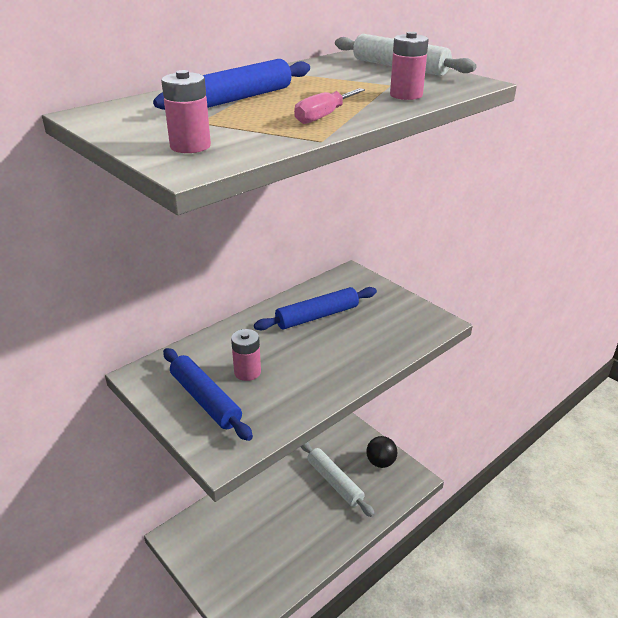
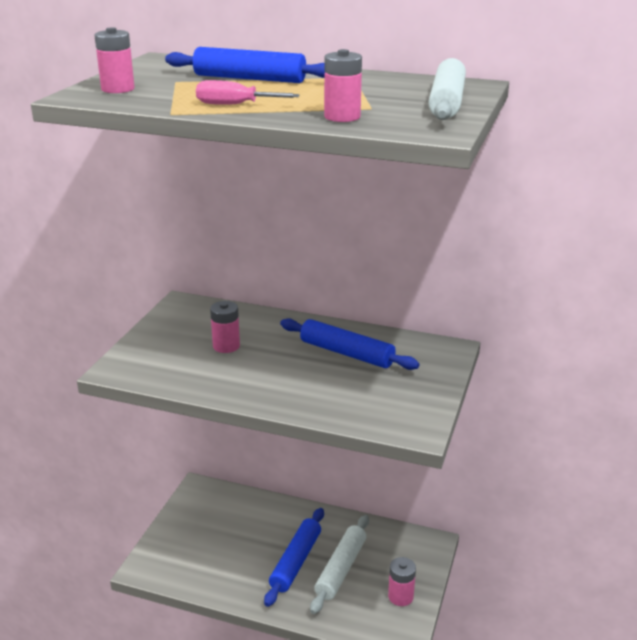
camera: 60 degrees right, 5 degrees down
blue rolling pin [163,348,253,441] -> blue rolling pin moved to [264,508,324,607]
black ball [366,436,397,468] -> pink battery [388,557,416,606]

